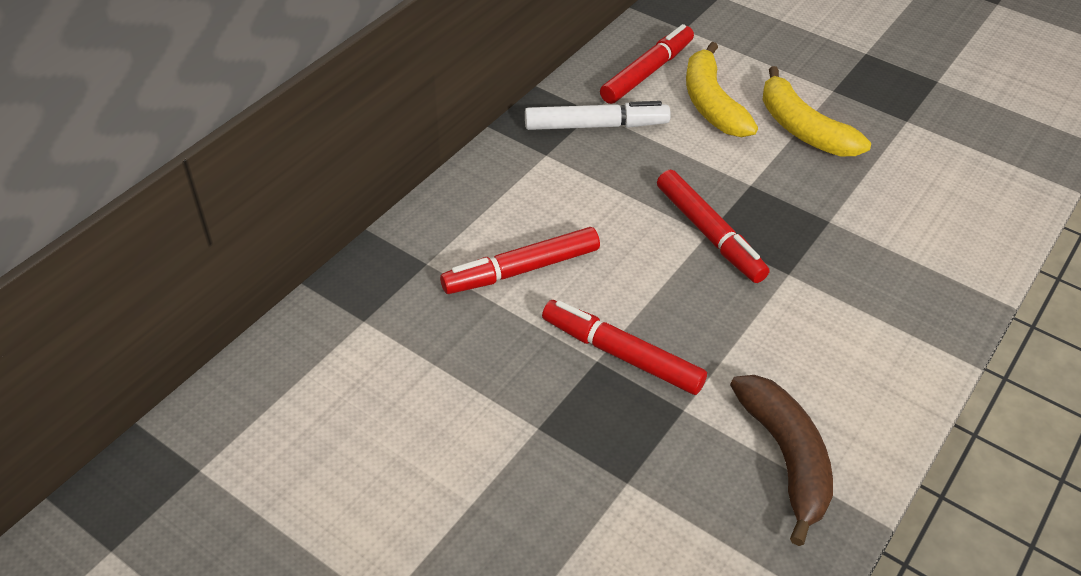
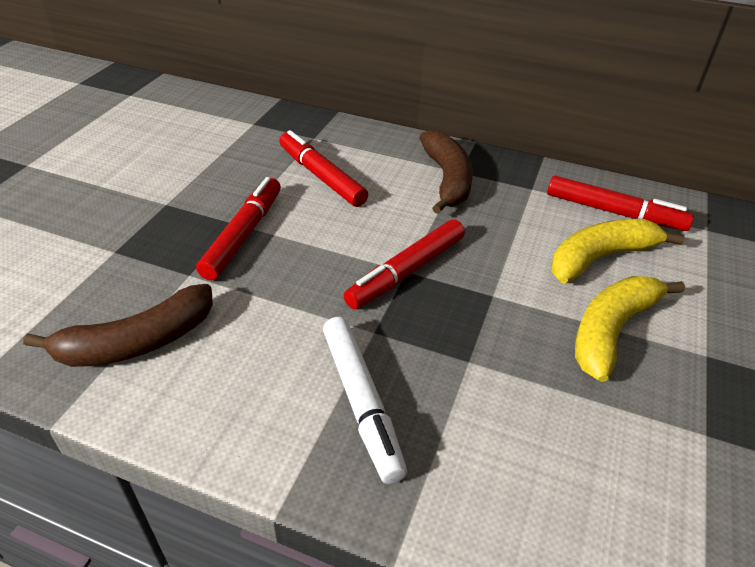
camera: 75 degrees right, 5 degrees down
white marker [525,101,671,130] -> white marker moved to [323,317,407,484]
none -> brown banana [419,130,473,214]

